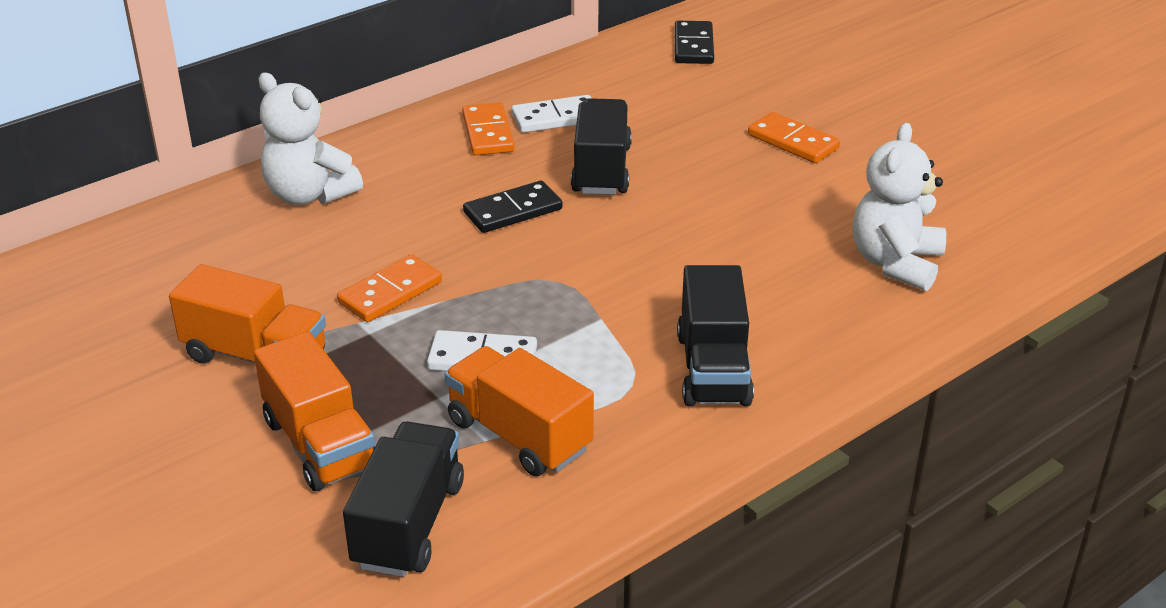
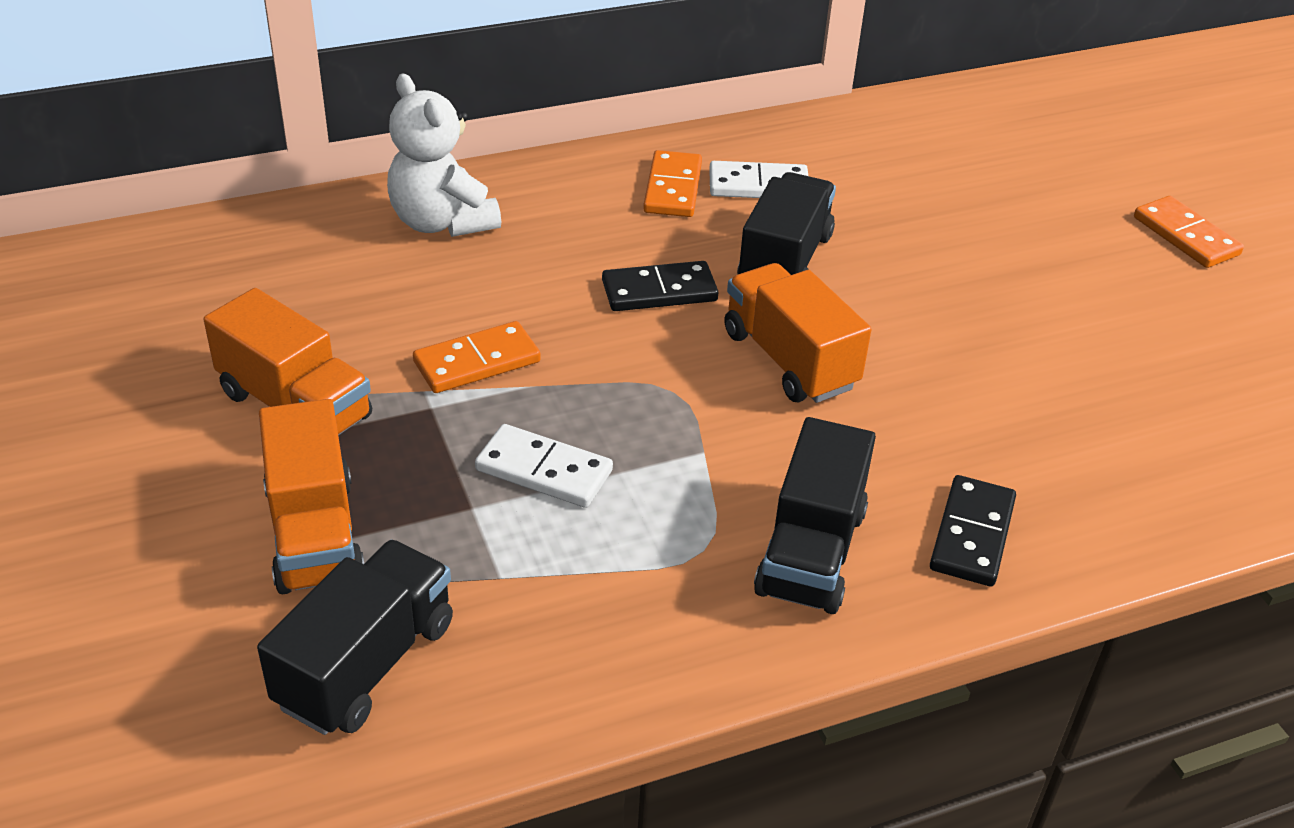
camera: 15 degrees right, 5 degrees up
orange truck [445,346,594,476] -> orange truck moved to [724,263,871,403]
black domino [675,21,714,64] -> black domino moved to [930,475,1016,587]
orange domino [748,112,840,163] -> orange domino moved to [1134,196,1244,268]
white teddy bear [853,123,946,291] -> none

